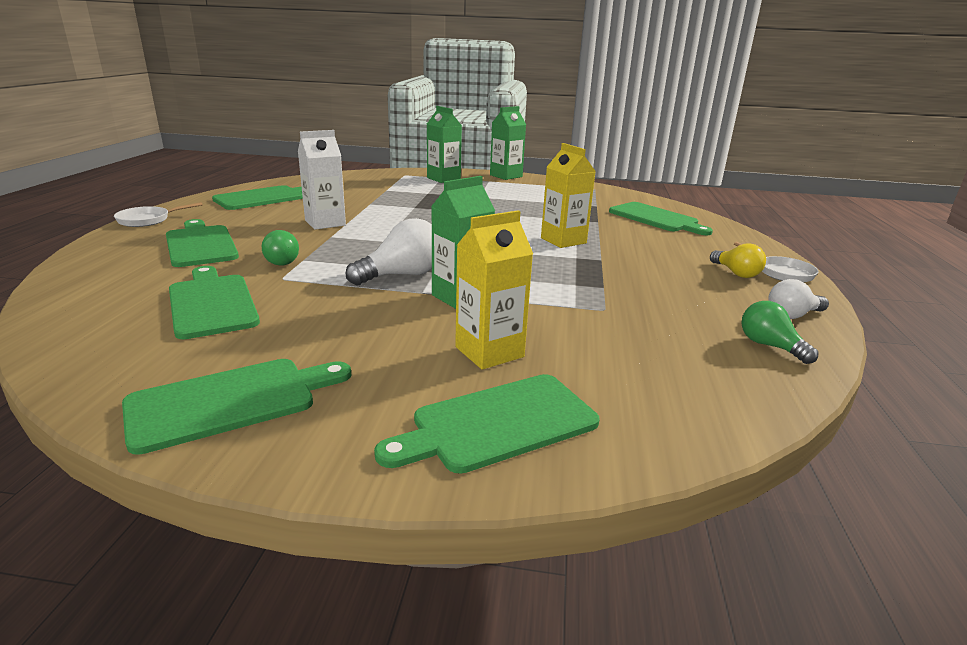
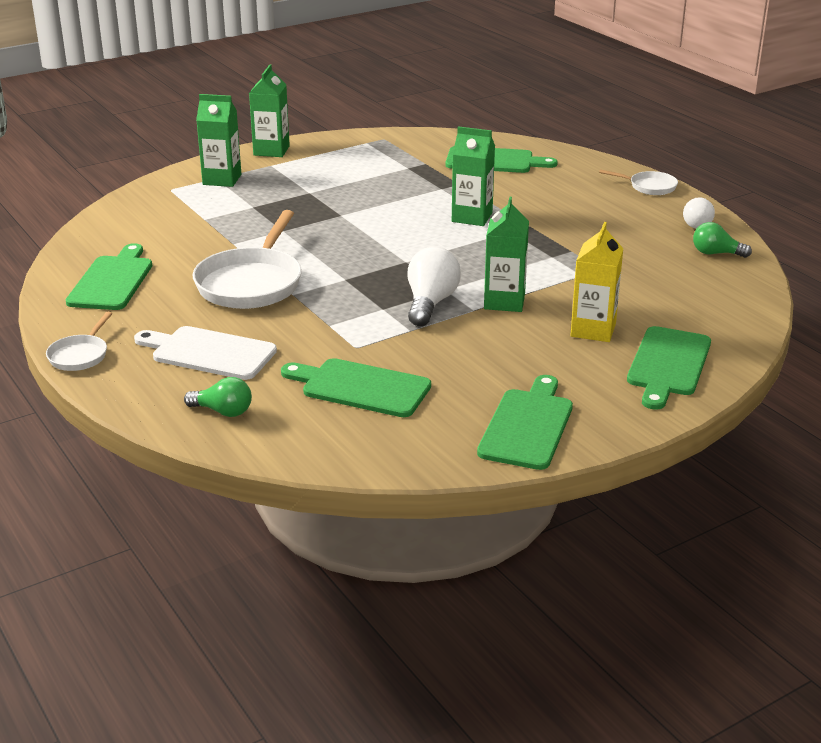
camera: 40 degrees left, 5 degrees up
green cutting board [166,219,239,267] -> white cutting board [134,326,277,380]
green light bulb [262,230,299,266] -> green light bulb moved to [184,377,252,417]
white carton [298,130,346,230] -> white pan [193,210,302,309]
yellow carton [541,143,596,248] -> green carton [452,126,495,226]
yellow light bulb [710,243,766,278] -> none

